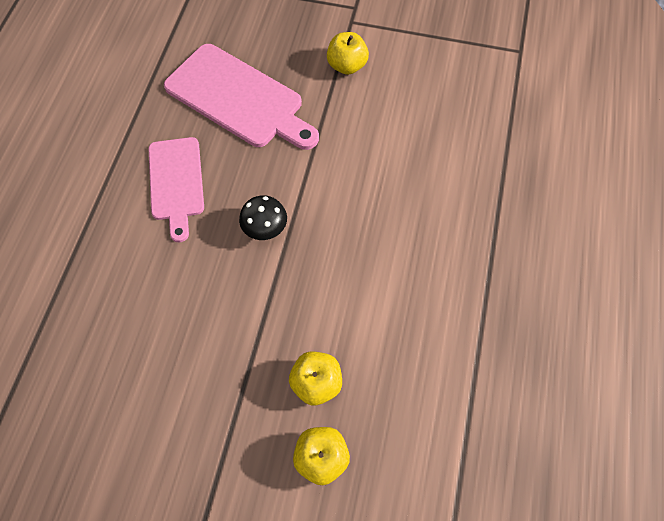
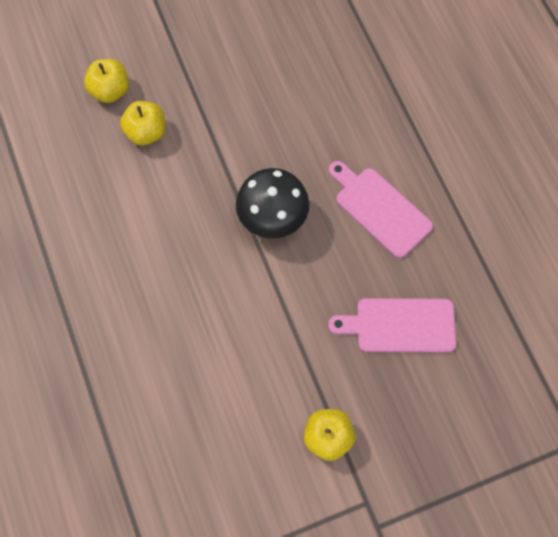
camera: 145 degrees right, 5 degrees up
pink cutting board [164,44,319,150] -> pink cutting board [328,298,456,353], size x0.65
black mushroom [239,195,287,240] -> black mushroom [236,168,309,239], size x1.54

